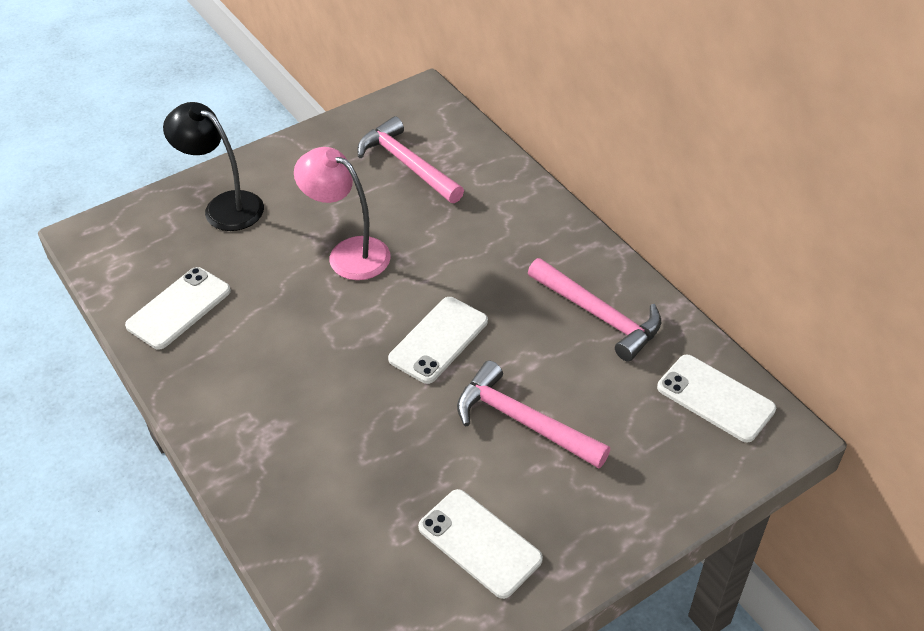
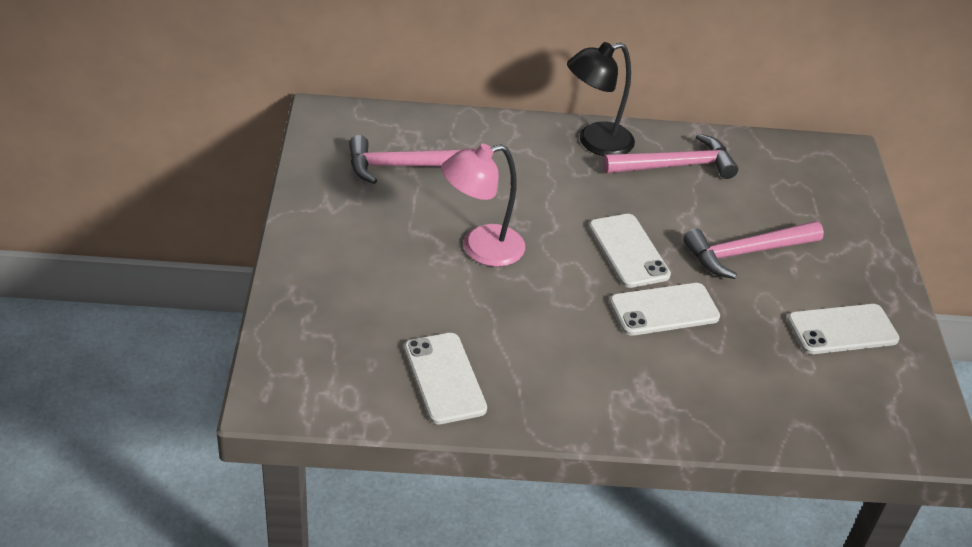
camera: 60 degrees left, 5 degrees down
black lamp [163,102,264,231] -> black lamp moved to [567,42,635,156]
white phone [657,355,776,442] -> white phone moved to [610,283,720,336]

